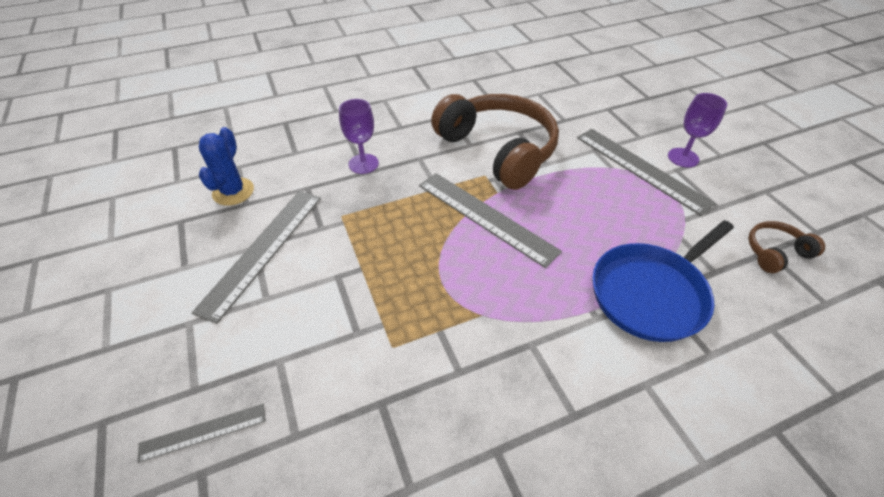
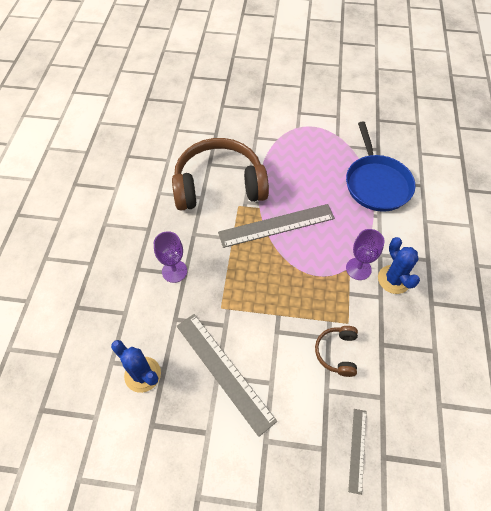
camera: 60 degrees left, 10 degrees up
grey ruler [577,129,716,216] -> none
purple goblet [668,93,727,168] -> purple goblet moved to [346,229,385,280]
brown headphones [748,221,825,273] -> brown headphones moved to [315,326,358,377]
none -> blue cactus [378,237,420,294]

